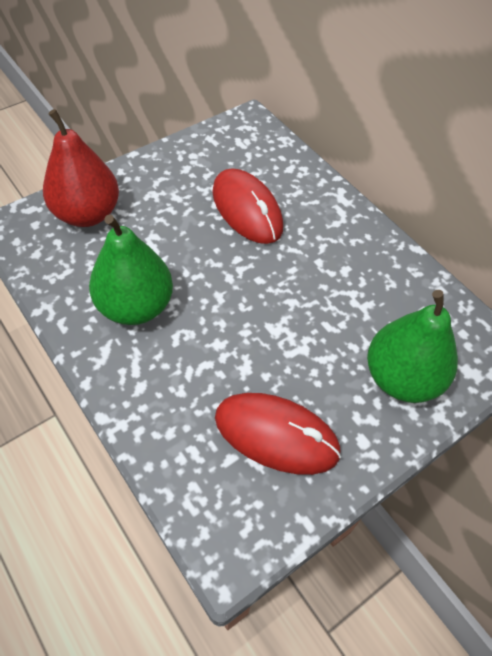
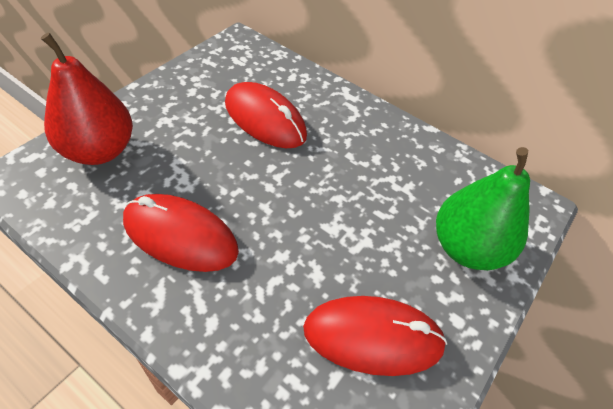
camera: 20 degrees left, 5 degrees down
green pear [89,214,173,325] -> red mouse [123,194,239,272]

